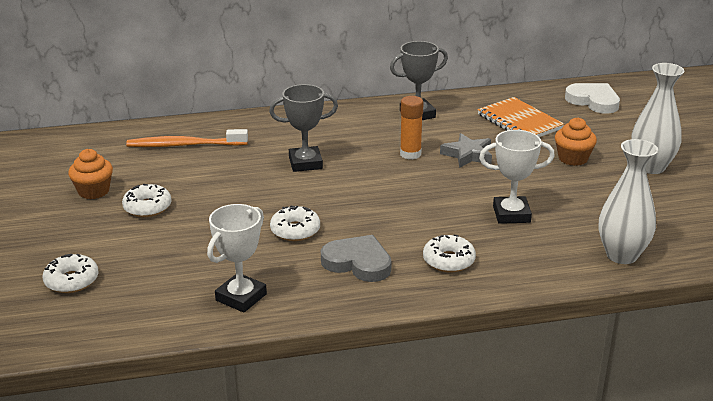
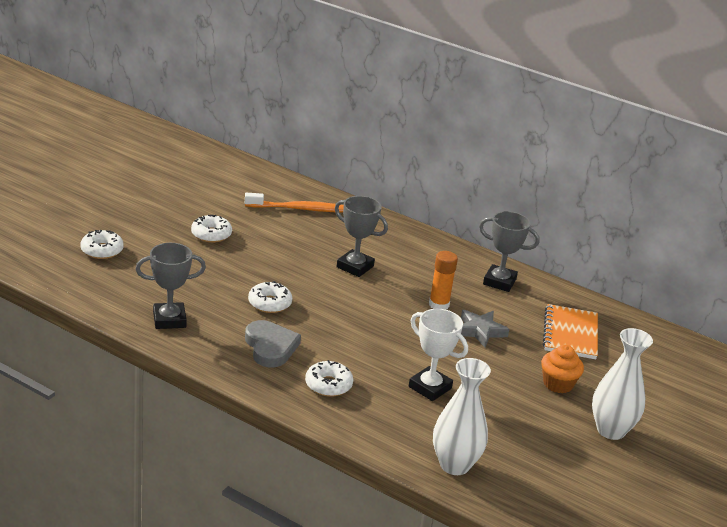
camera: 40 degrees right, 0 degrees up
orange cupcake [68,149,113,199] -> none
orange toothbrush [126,129,248,147] -> orange toothbrush turned 135 degrees clockwise [245,193,344,212]
white trophy [207,204,267,313] -> grey trophy [136,243,206,329]
white heart [565,83,620,114] -> none

